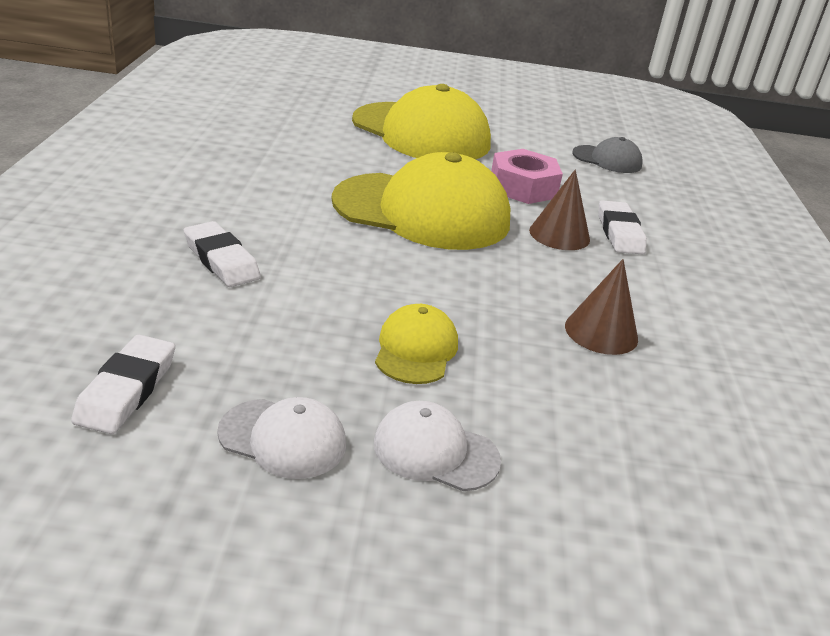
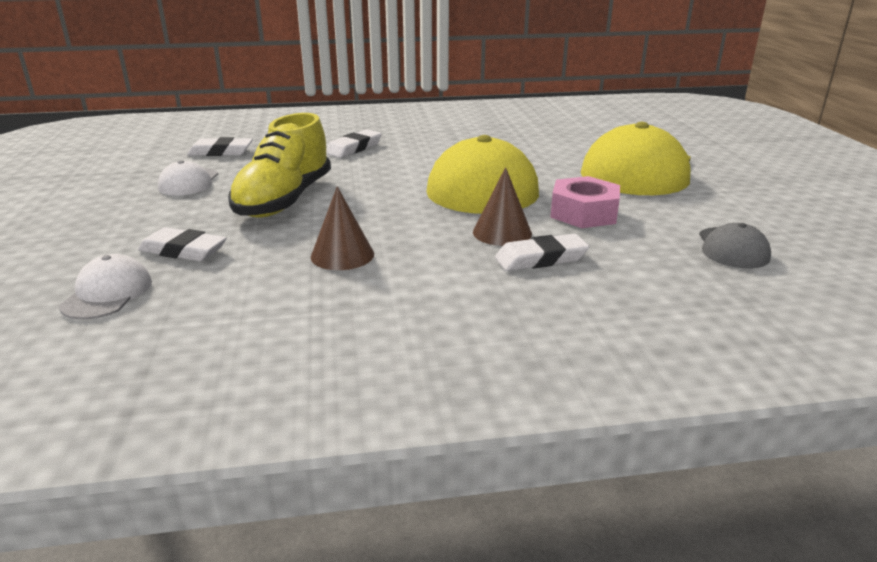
camera: 80 degrees right, 5 degrees down
white cap [374,401,501,491] -> white cap moved to [59,254,152,320]
yellow cap [375,304,458,384] -> yellow shoe [228,113,331,218]
none -> white eraser [138,227,227,261]

